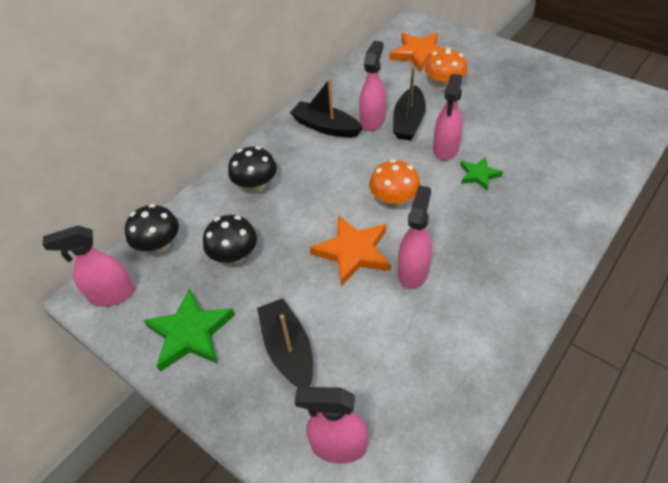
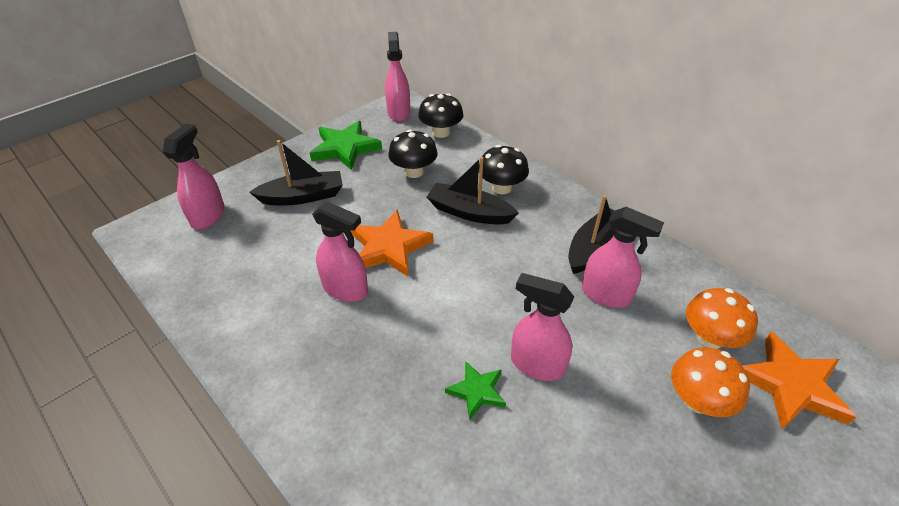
camera: 95 degrees right, 5 degrees down
orange mushroom [369,159,420,208] -> orange mushroom moved to [686,288,758,349]
black boat [393,65,426,140] -> black boat moved to [427,156,519,225]

